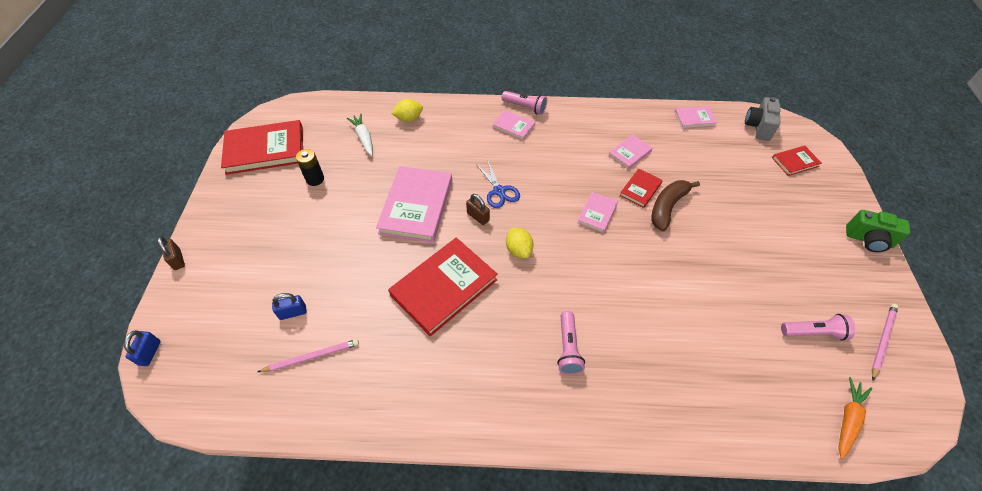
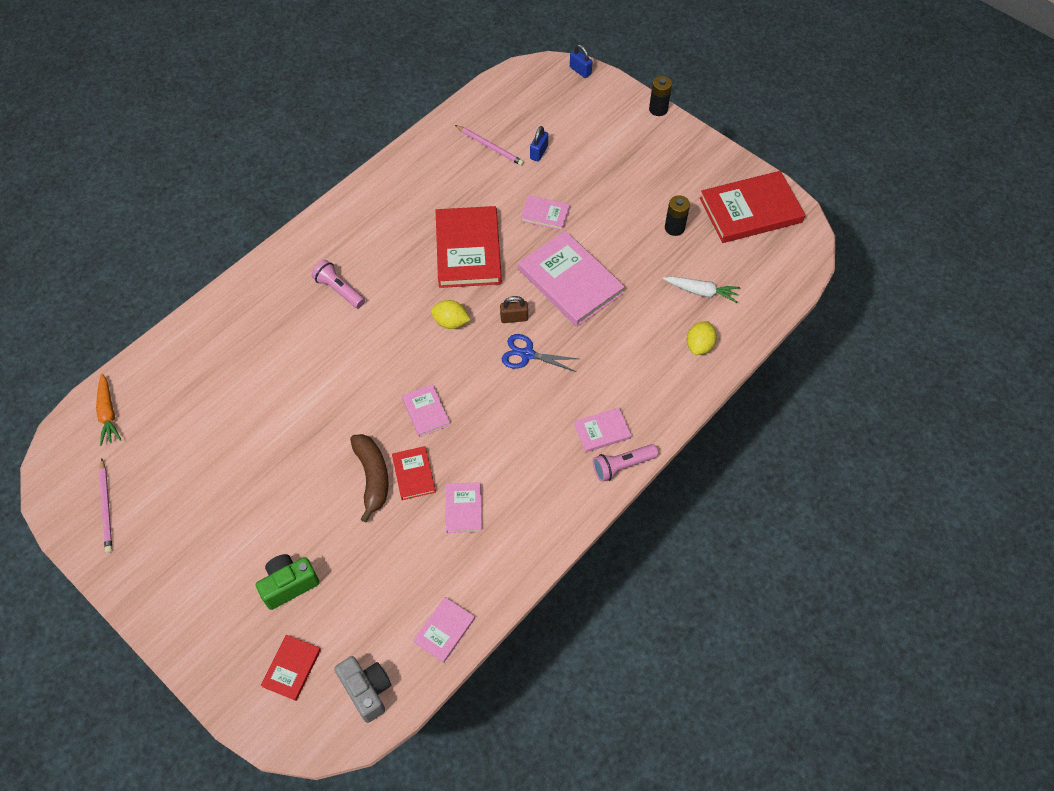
camera: 130 degrees right, 5 degrees up
brown padlock [158,237,185,270] -> black battery [649,76,672,116]
red book [221,120,303,175] -> red book turned 45 degrees clockwise [700,171,805,243]
pink pencil [258,339,359,372] -> pink pencil turned 75 degrees counterclockwise [455,125,524,166]
pink flashlight [781,314,855,341] -> none
green camera [846,210,911,252] -> green camera moved to [256,554,320,610]
none -> pink book [521,195,570,230]

